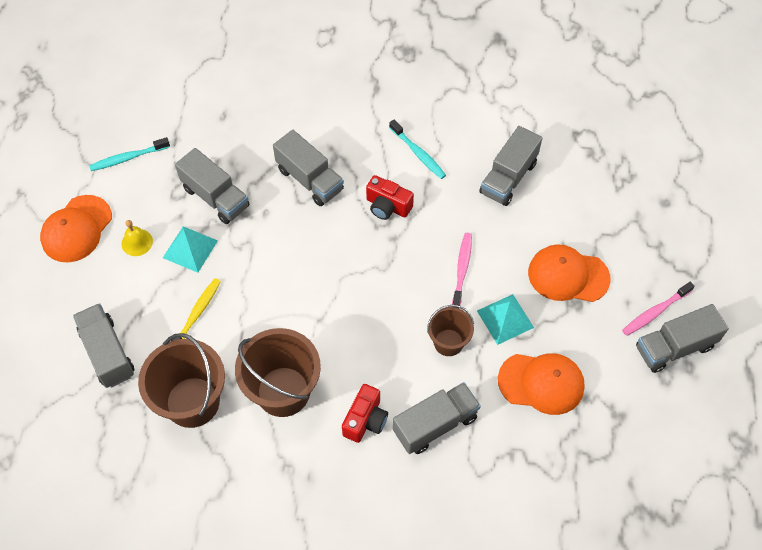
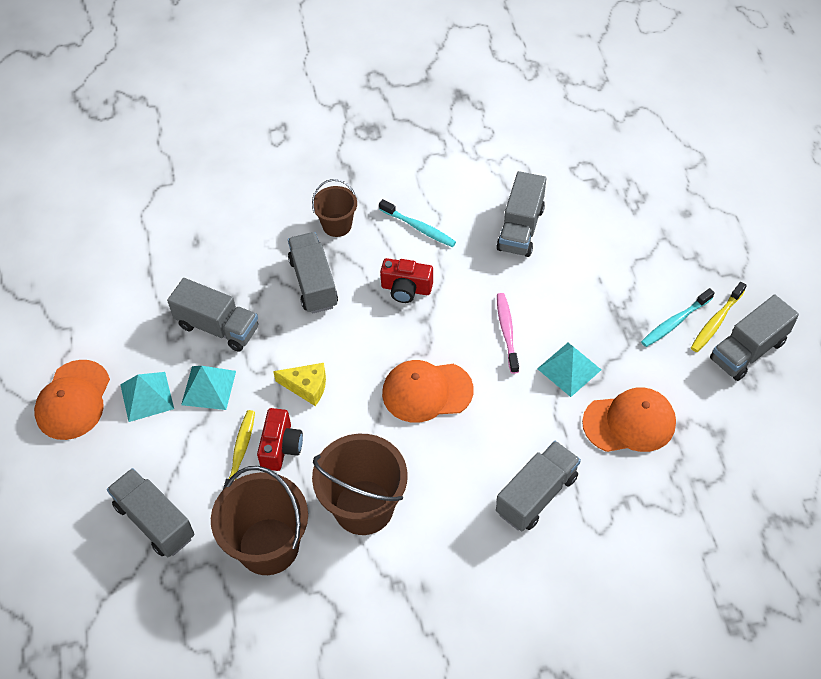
camera: 15 degrees left, 5 degrees down
turquoise toothbrush [89,137,170,171] -> turquoise toothbrush moved to [641,288,715,347]
yellow bell [122,220,153,256] -> turquoise pyramid [120,372,174,422]
grey truck [273,130,344,206] -> grey truck turned 135 degrees counterclockwise [288,232,338,313]
red camera [342,384,388,443] -> red camera moved to [257,408,303,471]
brown bucket [427,305,474,356] -> brown bucket moved to [312,179,357,237]
orange cap [528,244,611,302] -> orange cap moved to [382,360,474,423]
pink toothbrush [622,282,695,336] -> yellow toothbrush [691,282,747,352]
none -> yellow cheese [273,363,326,406]

